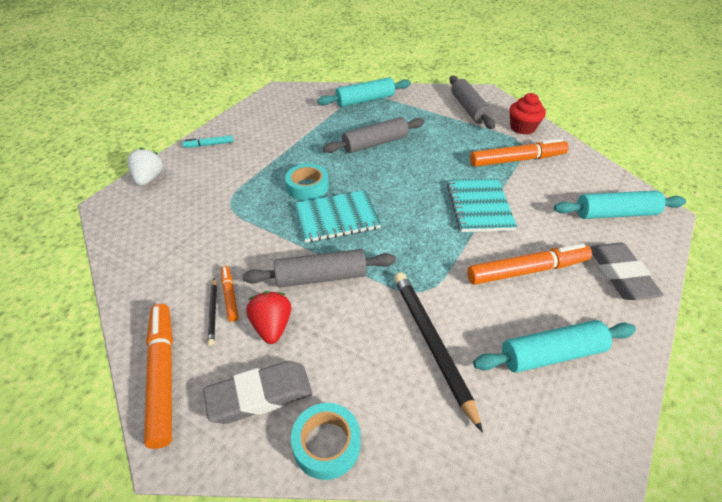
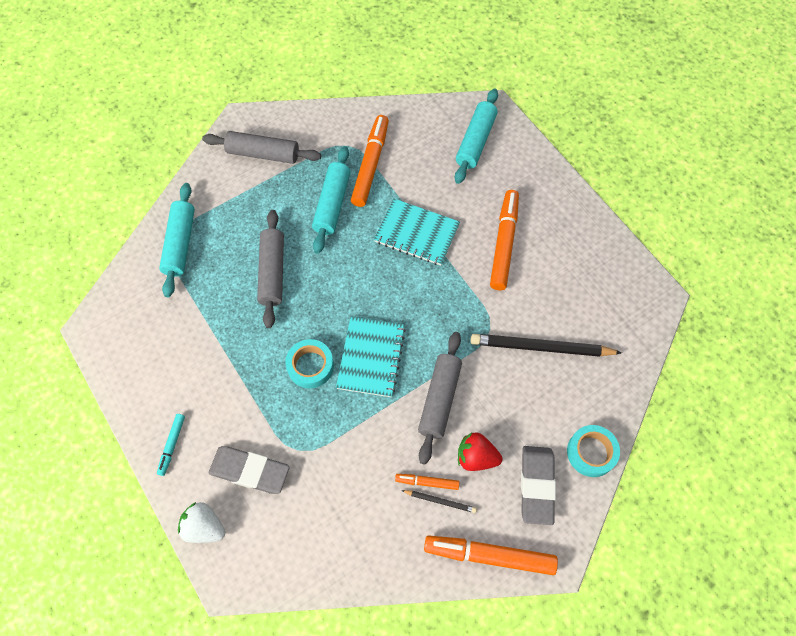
camera: 65 degrees left, 20 degrees up
turquoise rolling pin [473,320,636,373] -> turquoise rolling pin moved to [312,146,350,254]
red cupcake [509,93,546,135] -> none
grey eraser [590,243,663,300] -> grey eraser moved to [209,446,289,494]

